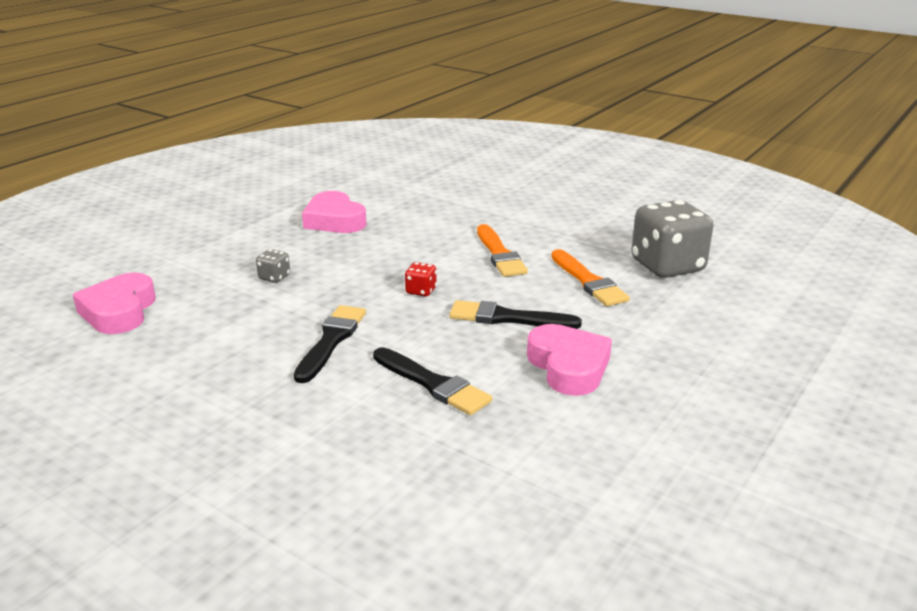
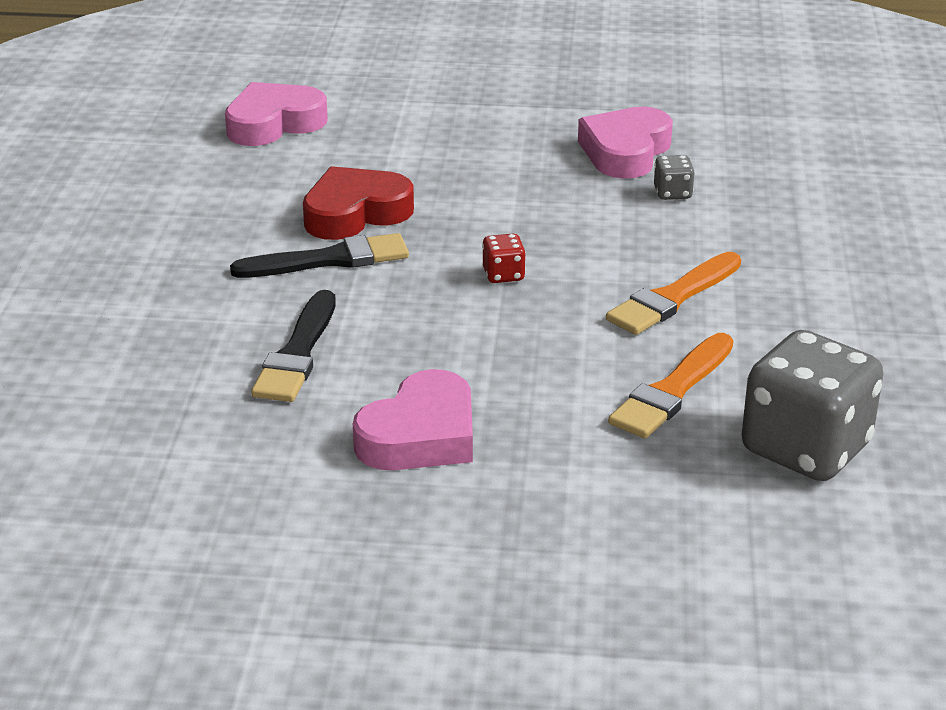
camera: 60 degrees right, 5 degrees up
grey dice [256,249,290,283] -> grey dice moved to [654,155,695,200]
black brush [450,300,582,329] -> none
none -> red heart [303,166,414,240]

